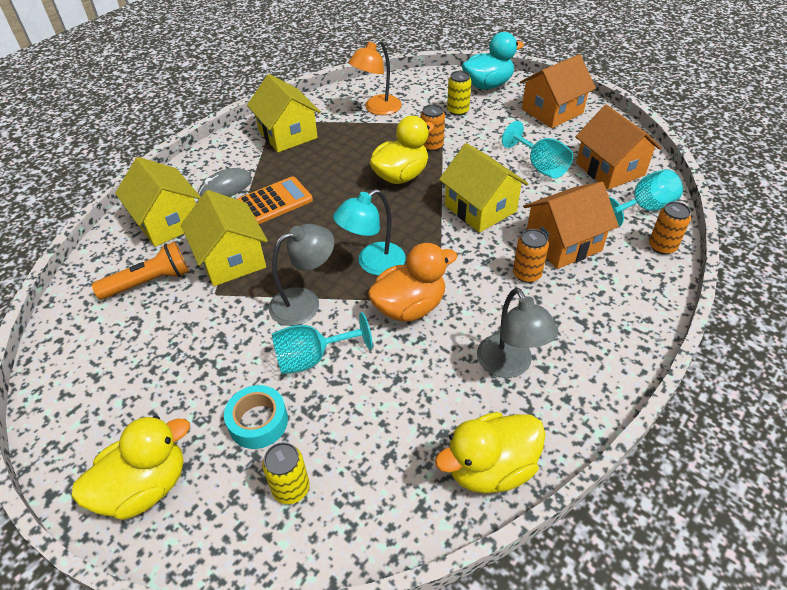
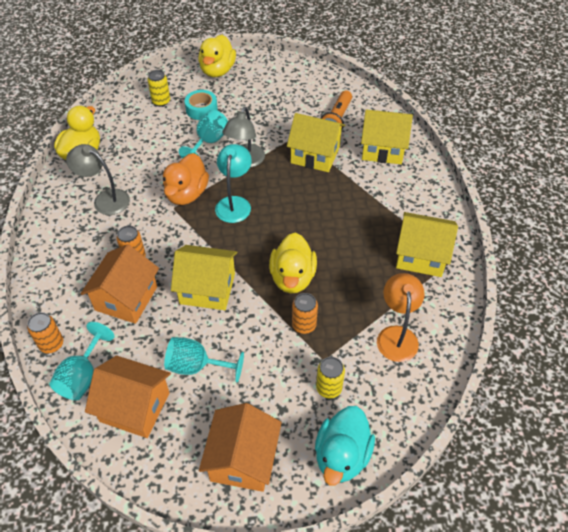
camera: 135 degrees right, 5 degrees up
grey mouse [198,168,252,197] -> none
orange calculator [237,176,313,224] -> none

